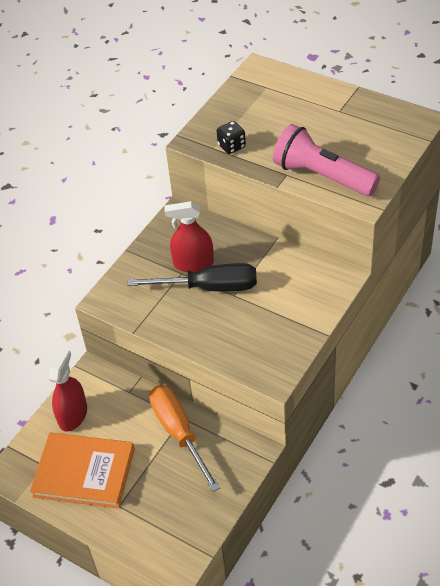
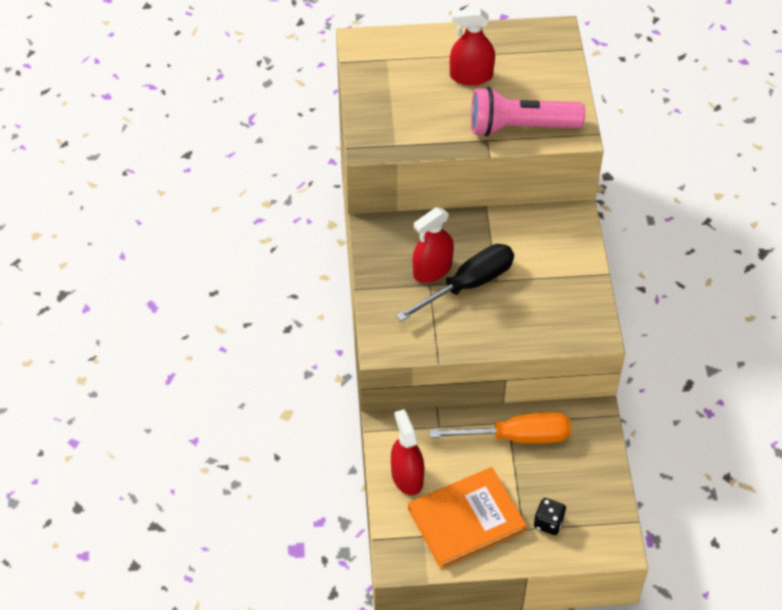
camera: 40 degrees left, 5 degrees up
orange screwdriver [149,385,220,492] -> orange screwdriver turned 150 degrees clockwise [429,412,571,443]
black dice [217,121,246,154] -> black dice moved to [534,498,566,535]
none -> red spray bottle [450,8,495,85]

